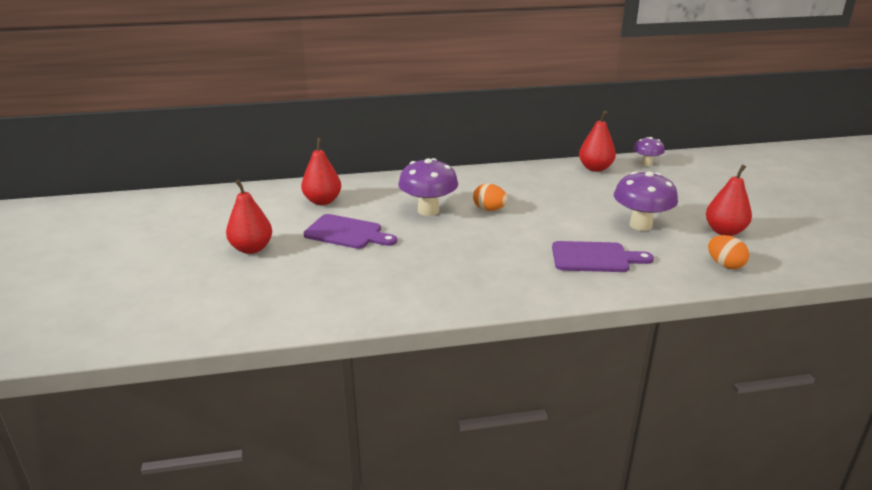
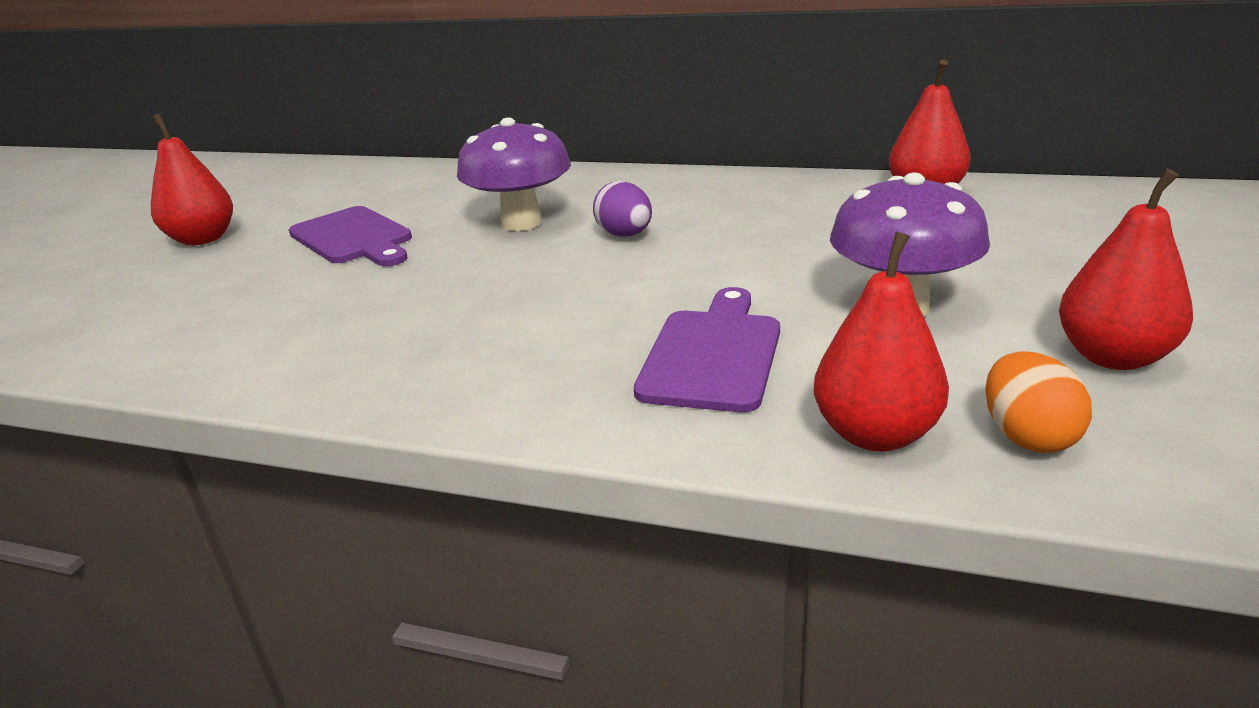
camera: 30 degrees right, 0 degrees up
red pear [301,138,341,205] -> red pear moved to [814,231,949,452]
orange egg [473,183,508,211] -> purple egg [593,181,652,237]
purple cutting board [552,241,654,272] -> purple cutting board turned 105 degrees counterclockwise [634,287,780,412]
purple mushroom [633,137,665,166] -> none

